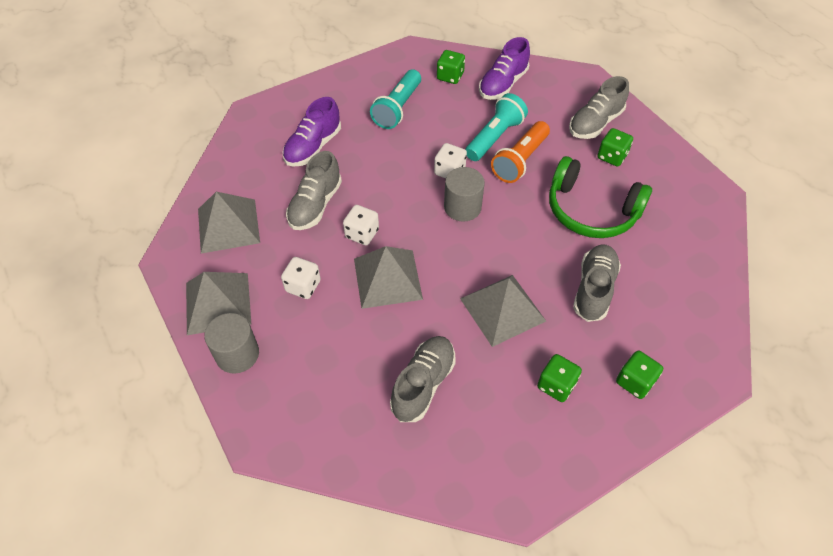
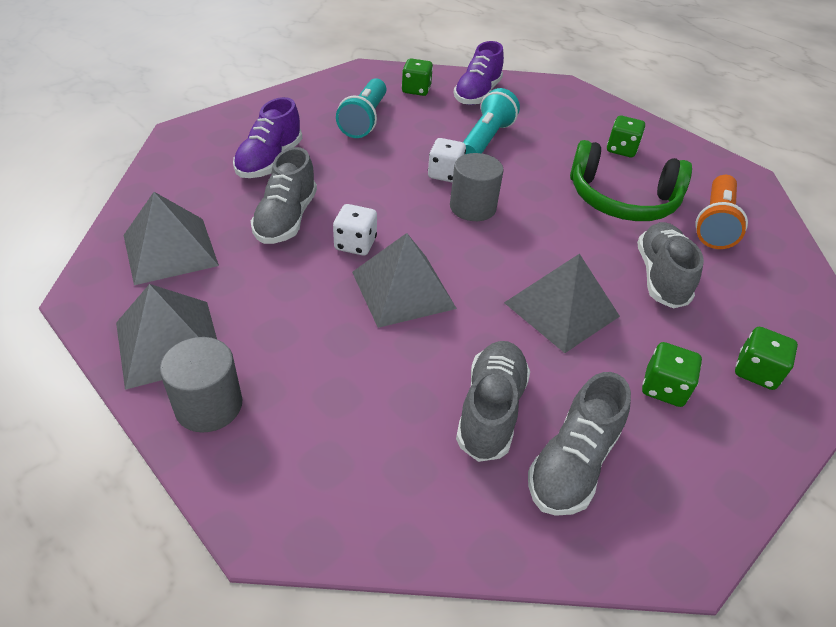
camera: 15 degrees left, 10 degrees down
white dice [281,257,321,299] -> none
orange flashlight [491,121,550,183] -> orange flashlight moved to [695,175,748,249]
grey shoe [569,76,629,139] -> grey shoe moved to [528,372,631,516]

